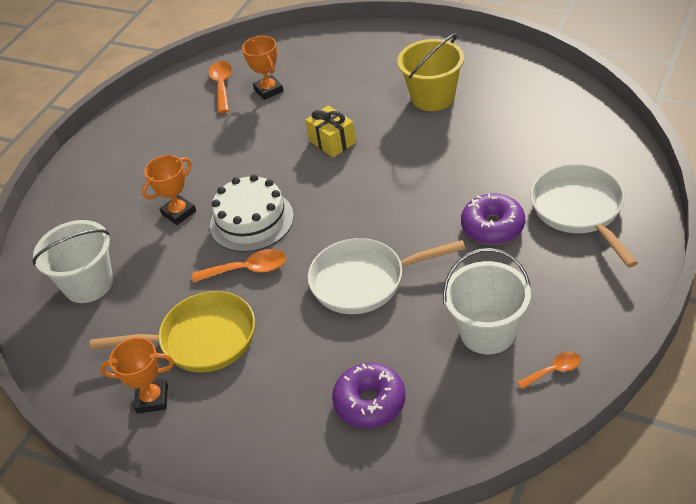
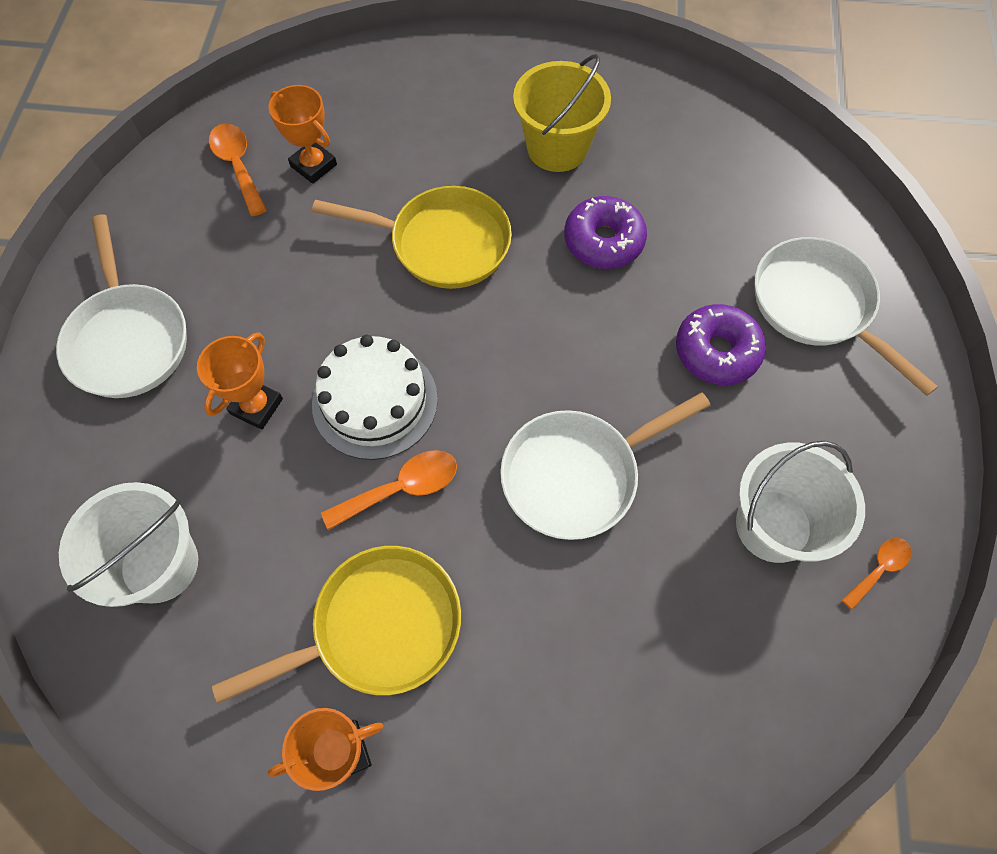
camera: 25 degrees left, 20 degrees up
yellow gift [305,105,356,158] -> yellow pan [312,186,512,289]
purple donut [332,363,406,428] -> purple donut moved to [564,196,647,269]
none -> white pan [56,215,187,398]

